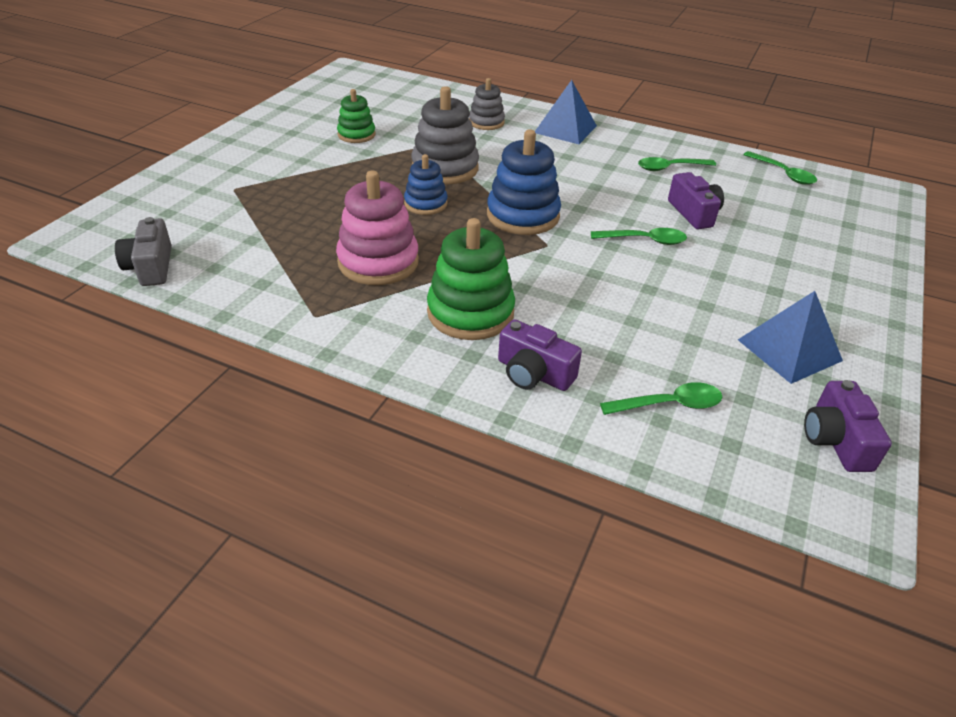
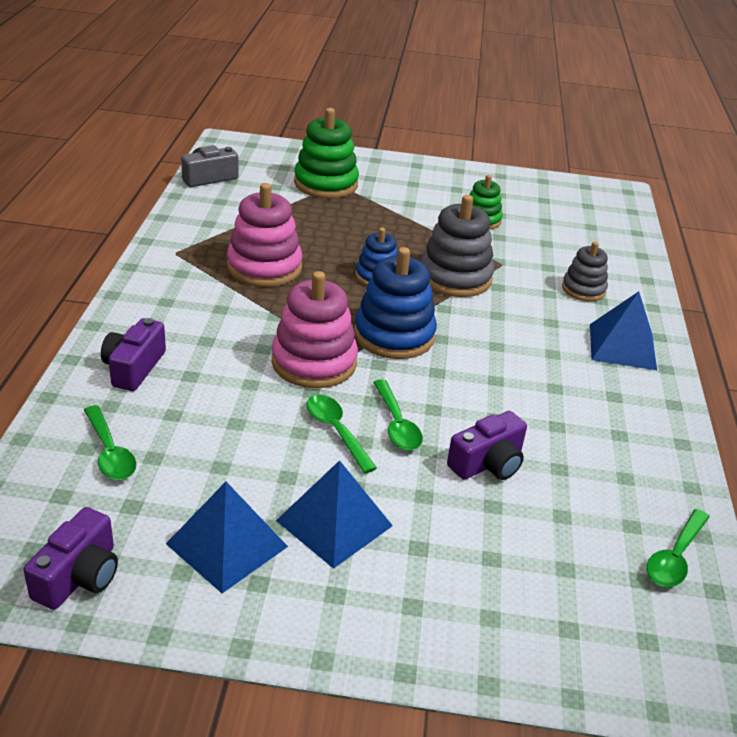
camera: 70 degrees right, 5 degrees down
green stacking toy [427,218,515,340] -> green stacking toy moved to [294,108,359,198]
green spoon [638,157,716,171] -> green spoon moved to [306,394,377,473]
purple camera [804,380,892,472] -> purple camera turned 135 degrees clockwise [23,507,118,610]
none -> pink stacking toy [272,271,358,388]
none -> blue pyramid [276,460,393,569]

